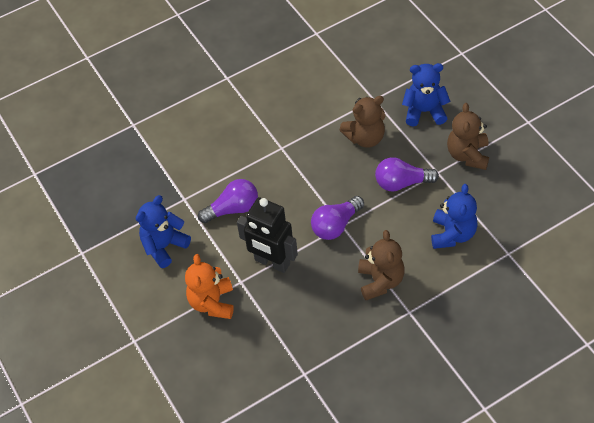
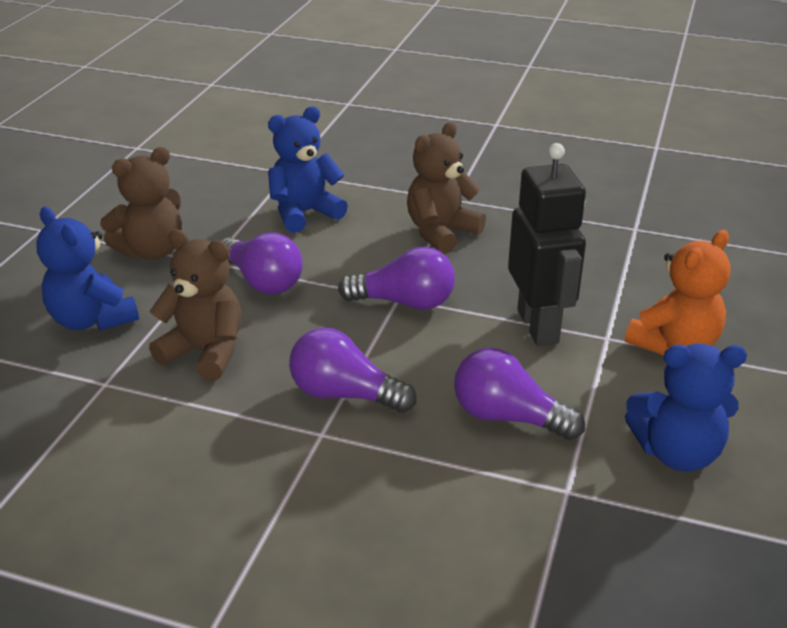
camera: 135 degrees left, 20 degrees down
none -> purple light bulb [289,328,416,413]

